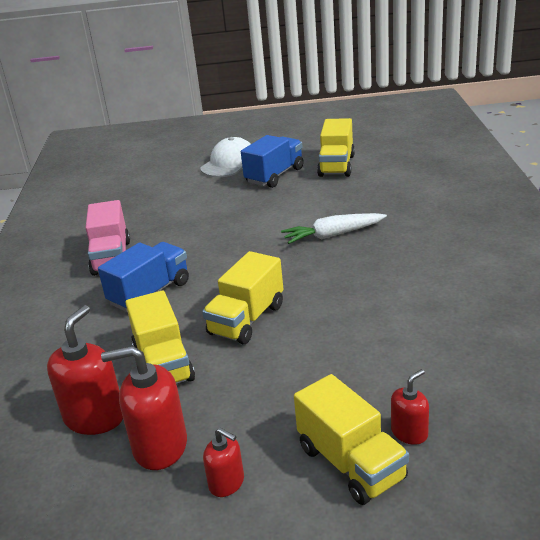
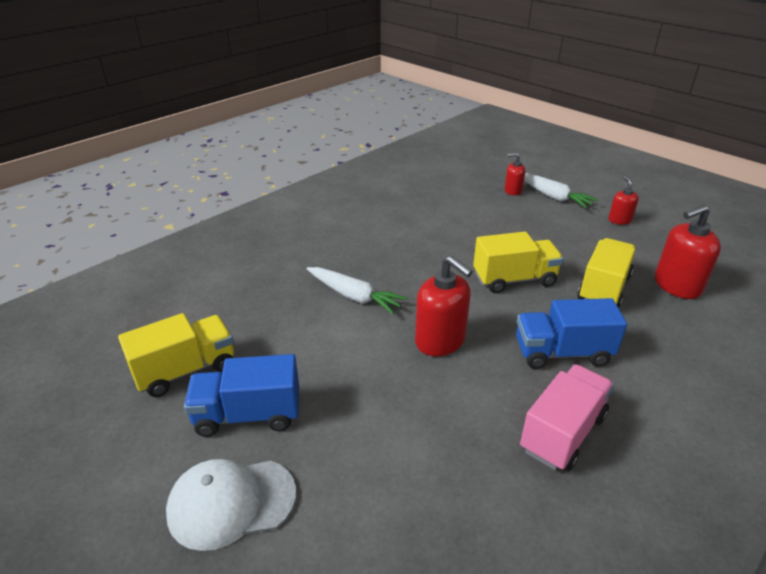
camera: 135 degrees left, 5 degrees up
red soap dispenser [101,346,187,470] -> red soap dispenser moved to [415,256,473,356]
yellow truck [294,374,409,505] -> white carrot [524,173,598,209]

